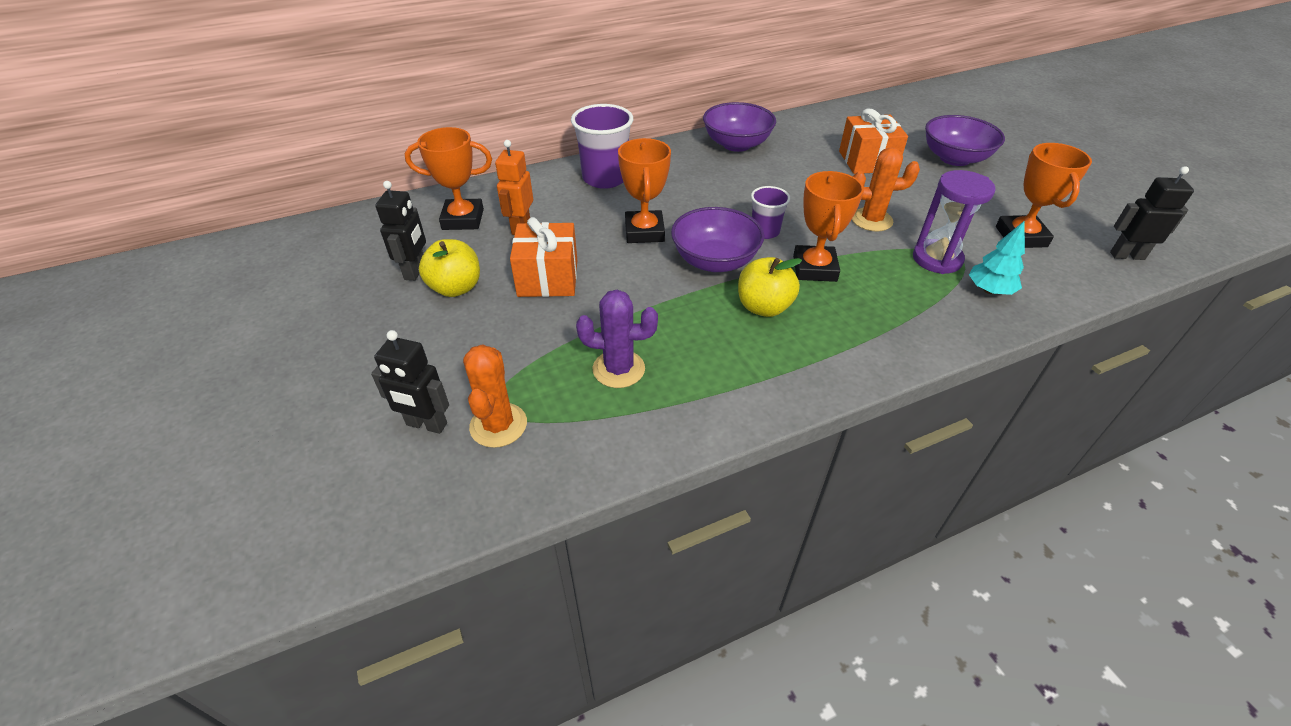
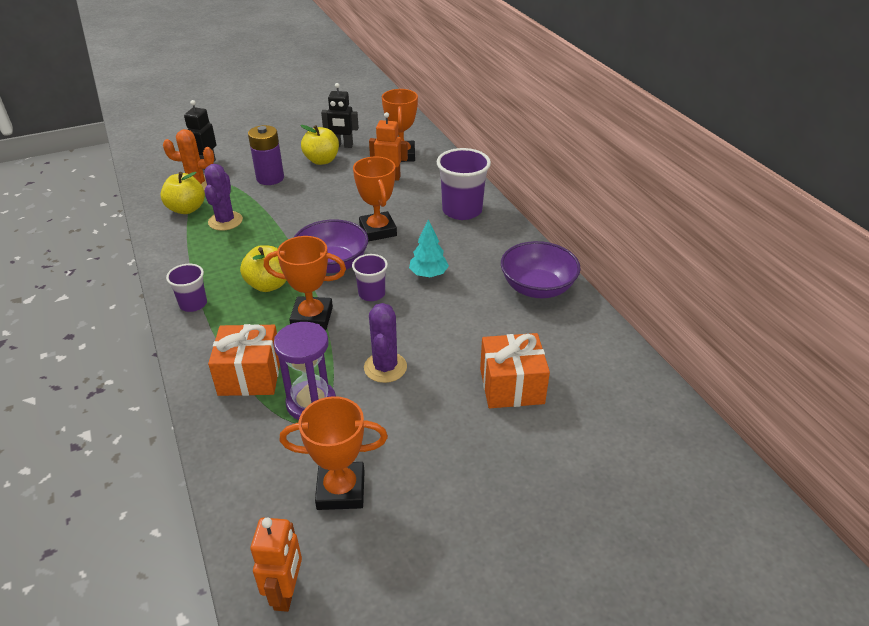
camera: 90 degrees right, 5 degrees down
orange gift [510,217,577,297] -> orange gift moved to [208,324,280,396]
orange trophy [618,138,671,243] -> orange trophy turned 75 degrees clockwise [353,157,397,241]
orange cactus [852,147,920,232] -> purple cactus [364,303,407,383]
purple bowl [925,115,1005,166] -> none
turquoise tree [969,221,1025,295] -> turquoise tree moved to [409,219,449,277]
black robot [1110,166,1194,260] -> orange robot [250,518,302,612]
none -> yellow apple [160,172,205,214]
none -> purple cup [166,264,207,312]
none -> purple battery [248,125,284,185]

